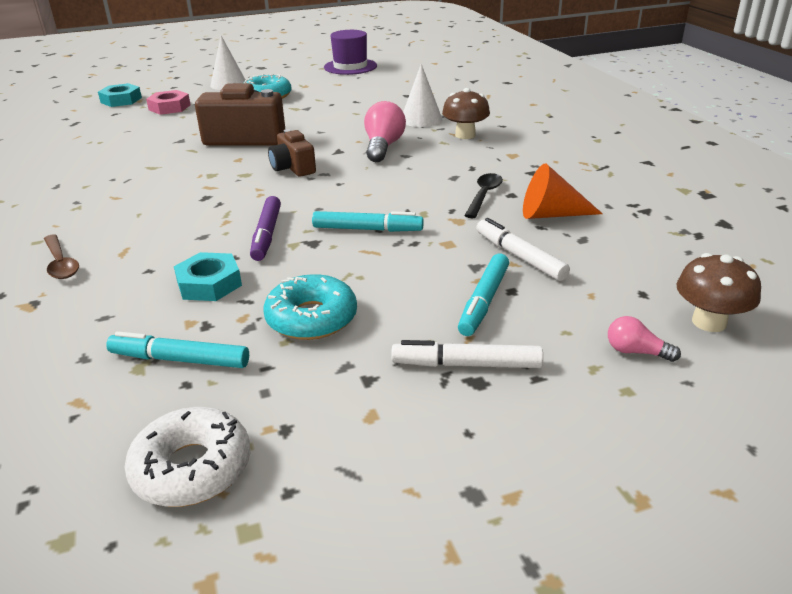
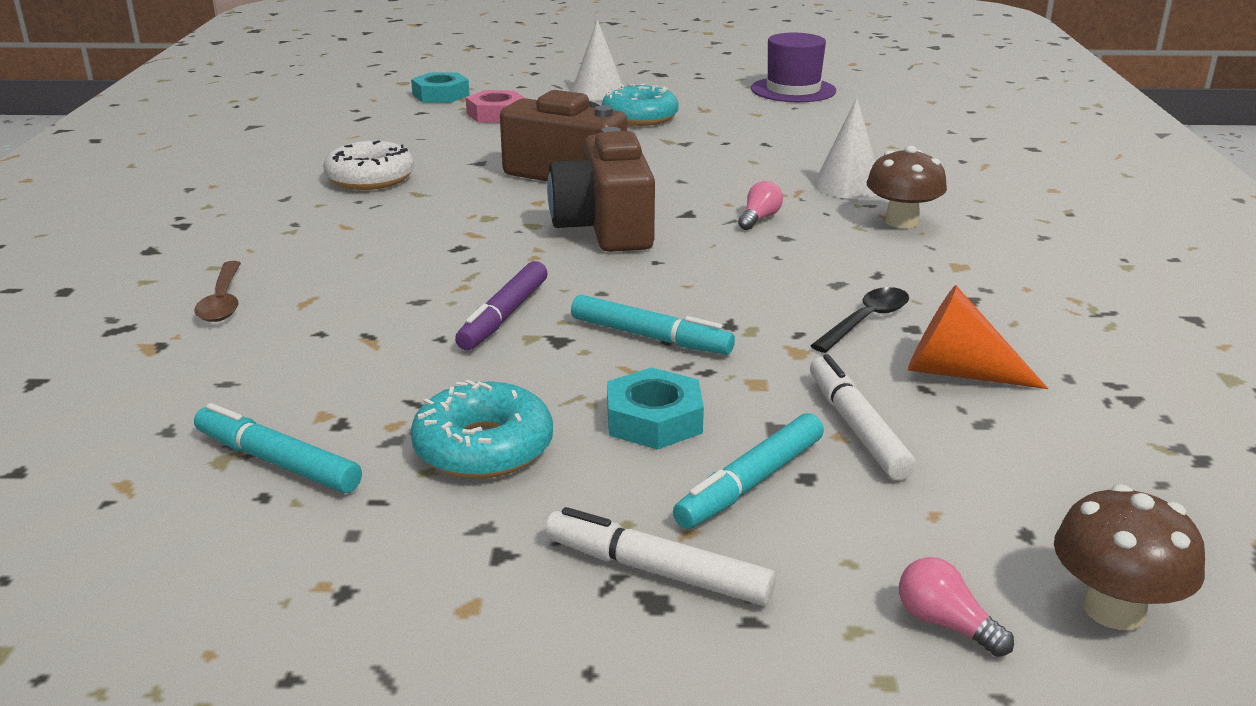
camera: 20 degrees right, 5 degrees down
white donut [125,407,250,507] -> white donut moved to [323,140,414,190]
turquoise nut [174,252,242,301] -> turquoise nut moved to [607,367,704,450]
brown camera [268,129,316,177] -> brown camera [547,127,655,252], size x1.70
pink light bulb [364,101,406,162] -> pink light bulb [738,181,783,230], size x0.54

